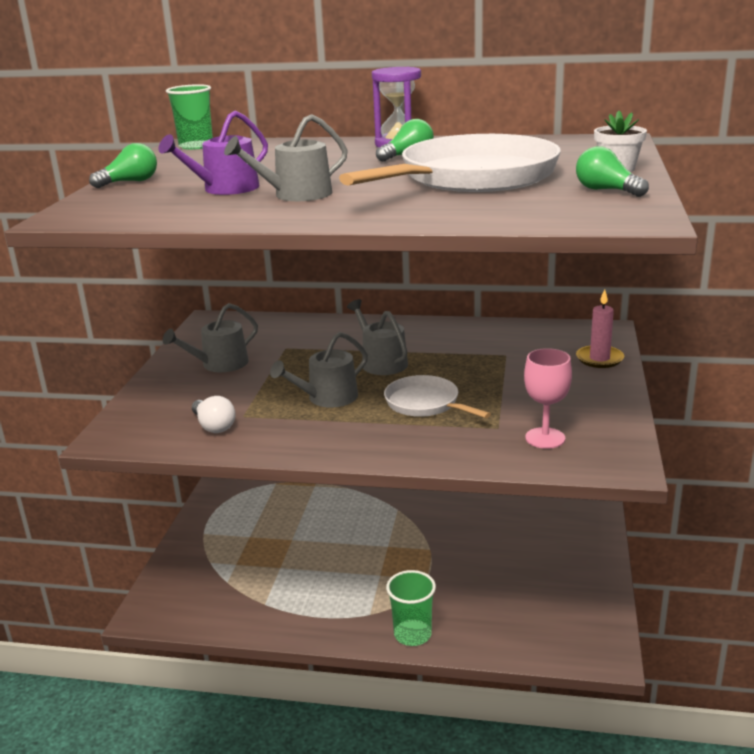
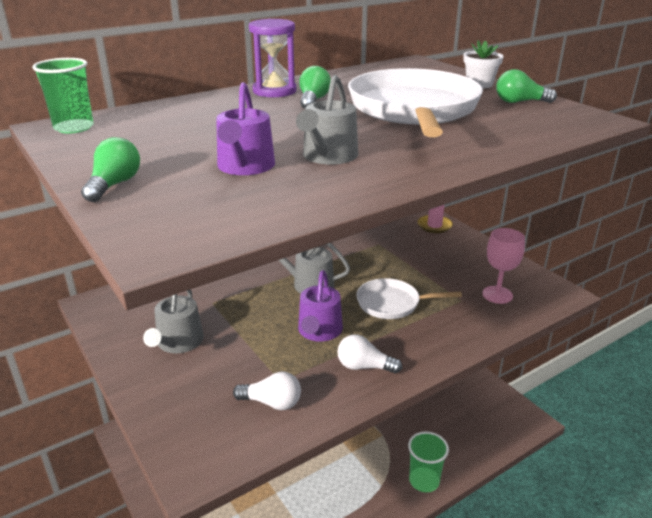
camera: 45 degrees left, 5 degrees up
grey watering can [270,332,368,408] -> purple watering can [298,270,343,342]
none -> white light bulb [337,334,402,374]

